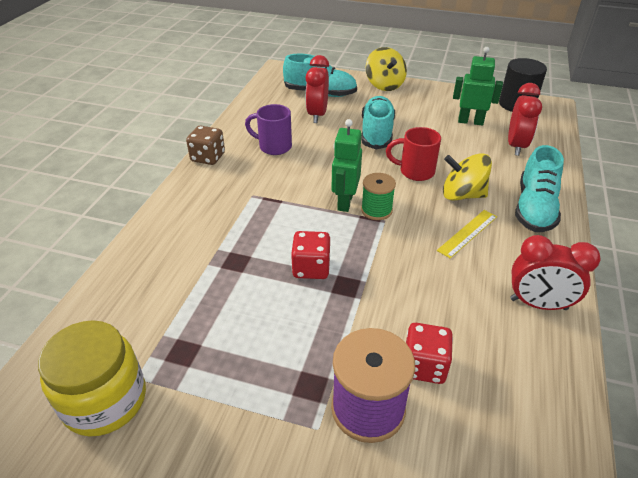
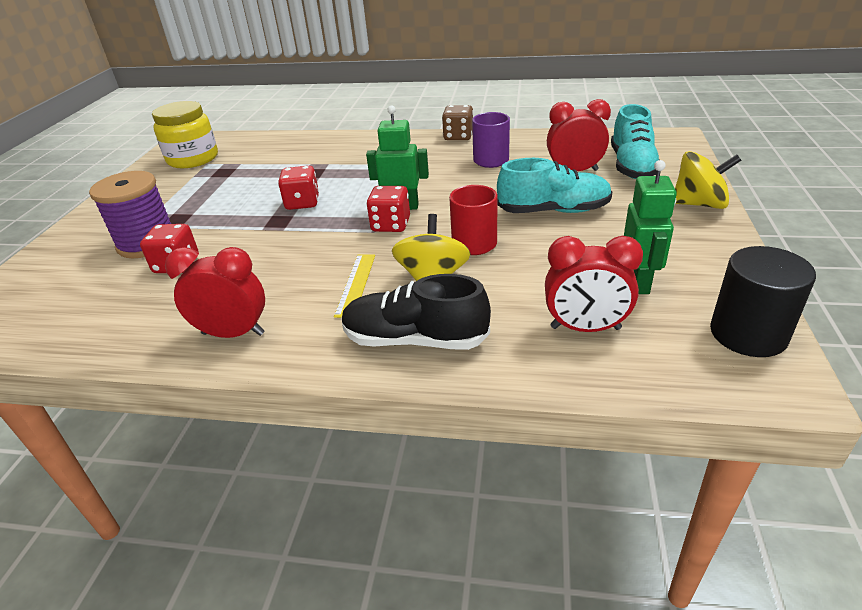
camera: 85 degrees right, 5 degrees down
green spool [361,173,396,220] -> red dice [367,186,410,232]
yellow spinning top [365,47,407,91] -> yellow spinning top turned 150 degrees counterclockwise [675,151,742,209]
yellow ruler [437,210,497,259] -> yellow ruler turned 60 degrees clockwise [334,255,375,318]
red clock [510,235,600,310] -> red clock turned 90 degrees clockwise [165,247,265,338]
turquoise shoe [515,145,564,232] -> black shoe [342,274,491,350]

